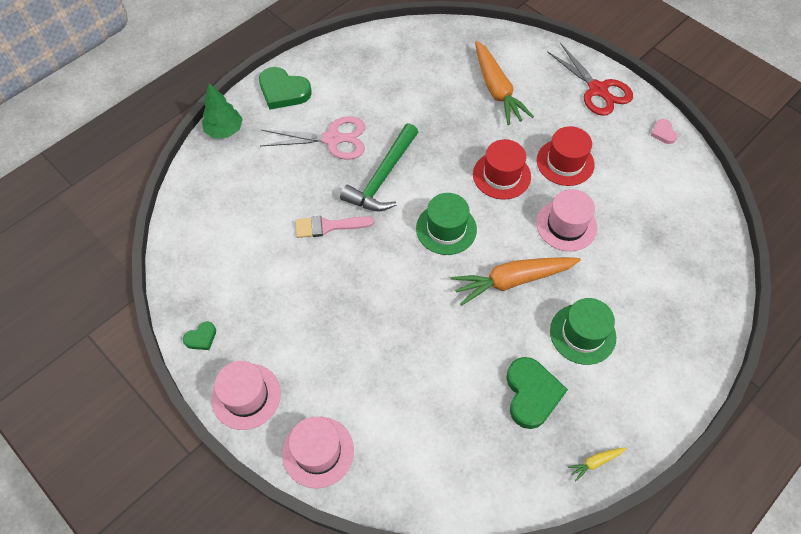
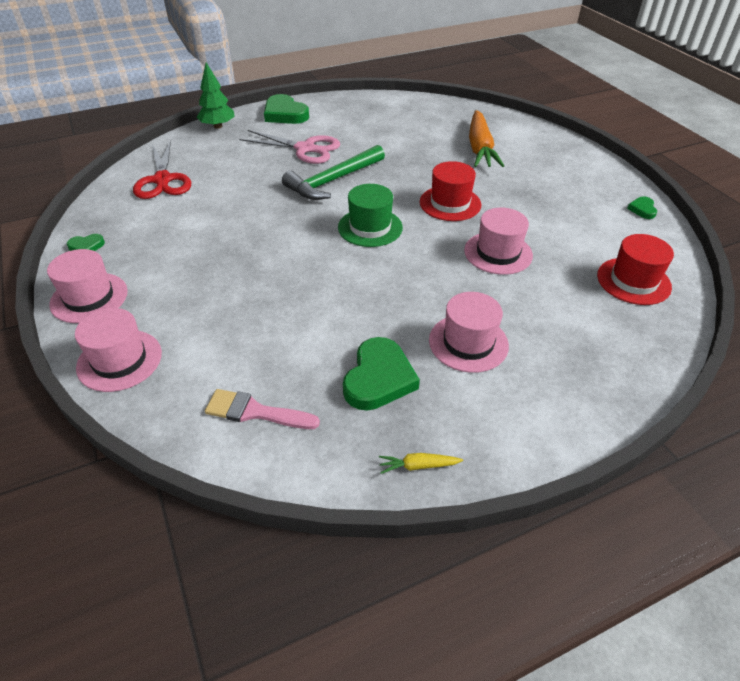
camera: 20 degrees right, 15 degrees down
pink brush [295,216,374,238] -> pink brush moved to [205,389,320,429]
orange carrot [451,257,581,306] -> none
red hat [537,126,594,186] -> red hat moved to [597,234,674,305]
red scissors [547,43,633,116] -> red scissors moved to [133,140,191,199]
green hat [550,298,616,365] -> pink hat [429,292,509,373]
pink heart [651,119,677,144] -> green heart [627,196,657,219]

